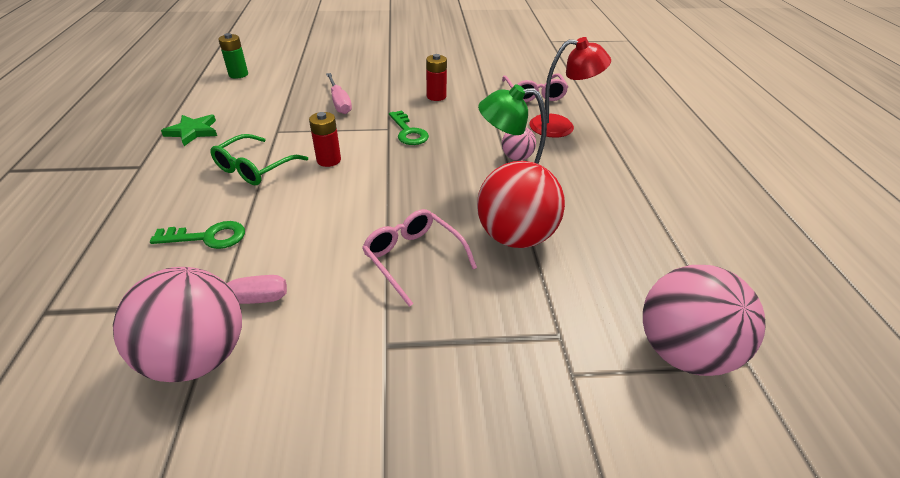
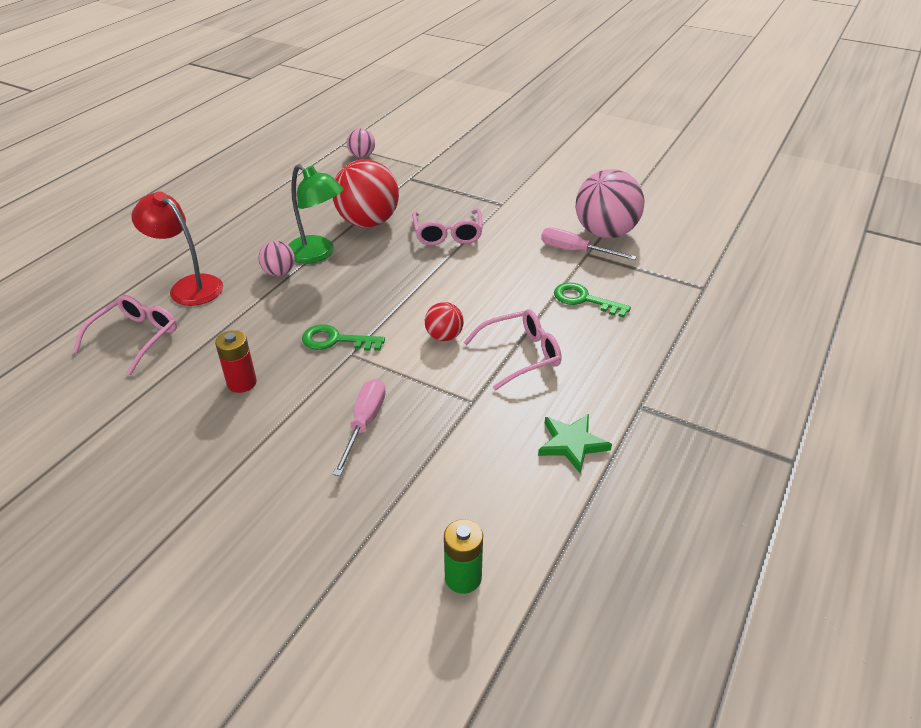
camera: 145 degrees left, 0 degrees up
green glasses [210,134,308,185] -> pink glasses [463,309,561,390]
red battery [309,112,341,167] -> red ball [425,302,464,341]
green key [389,110,429,145] -> green key turned 90 degrees counterclockwise [302,324,385,351]
pink ball [643,265,765,376] -> pink ball [347,128,375,158], size x0.49

